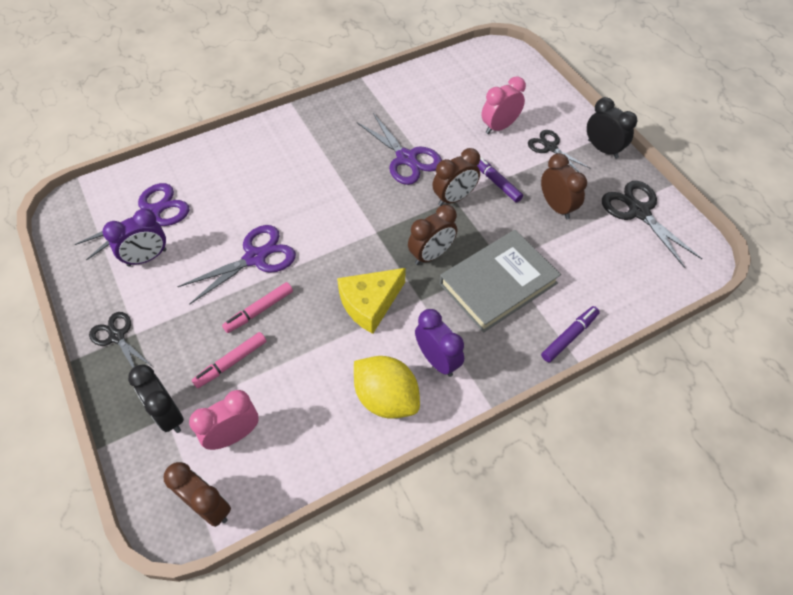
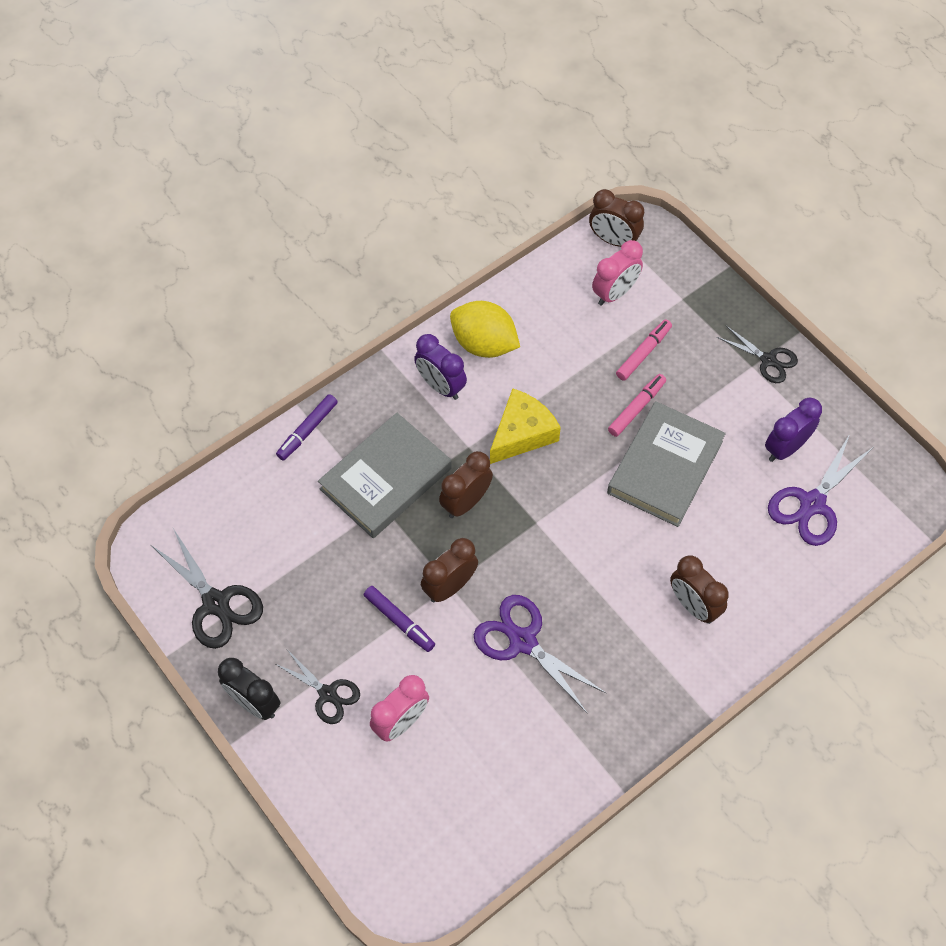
camera: 170 degrees right, 5 degrees up
black clock [128,365,184,433] -> none
purple scissors [177,225,296,305] -> grey book [607,401,726,527]
brown clock [541,153,587,220] -> brown clock moved to [670,555,729,624]

